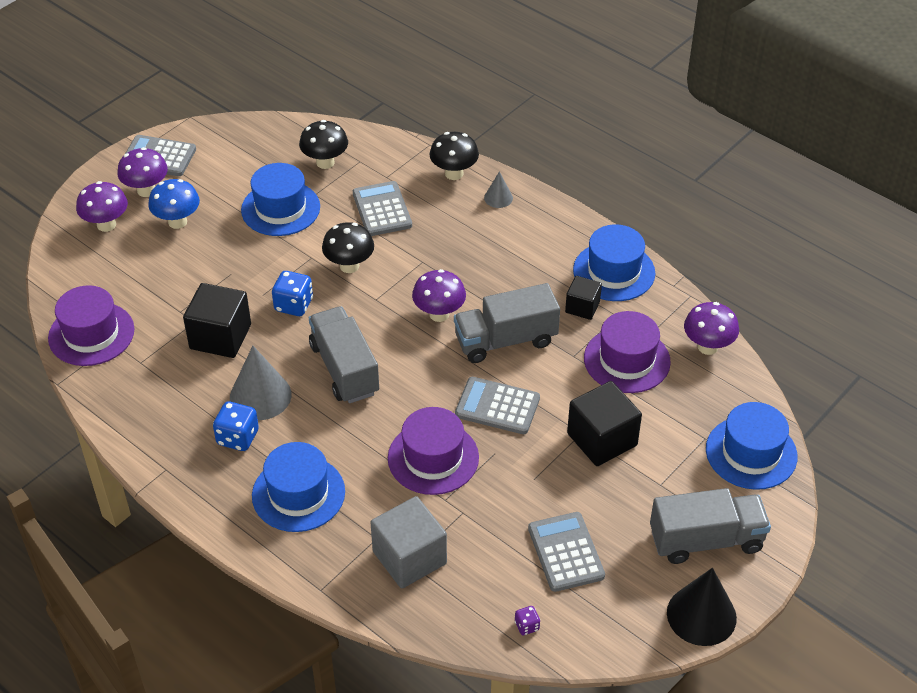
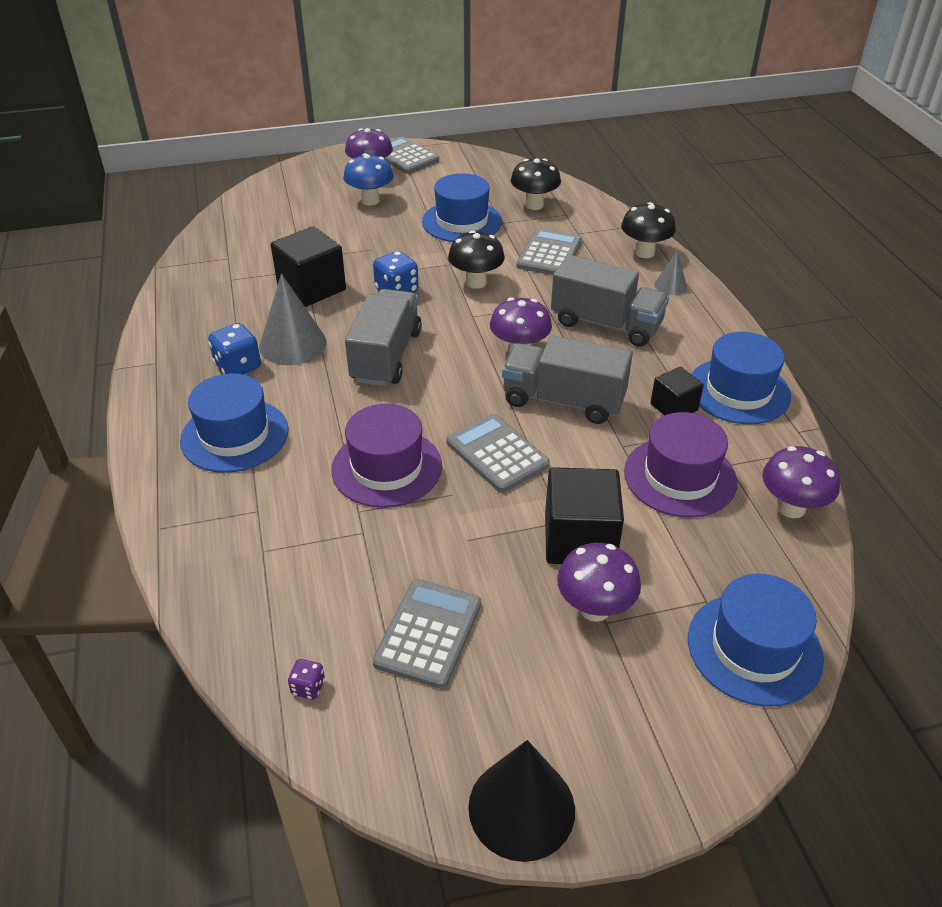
camera: 35 degrees right, 5 degrees down
purple hat [48,285,134,366] -> none
purple mushroom [76,181,128,232] -> purple mushroom moved to [557,543,641,622]
grey cube [370,496,447,588] -> none
grey truck [650,488,771,564] -> grey truck moved to [551,255,669,347]

